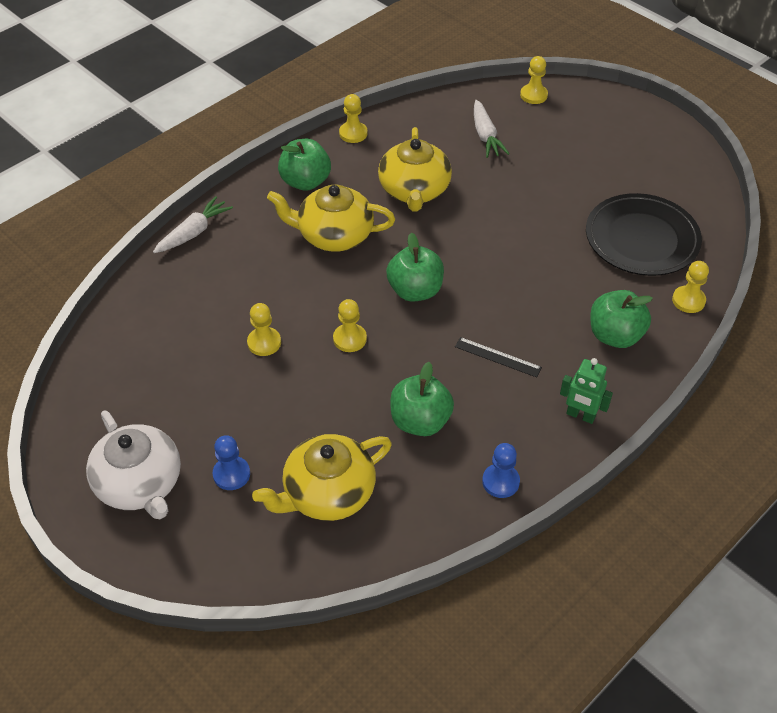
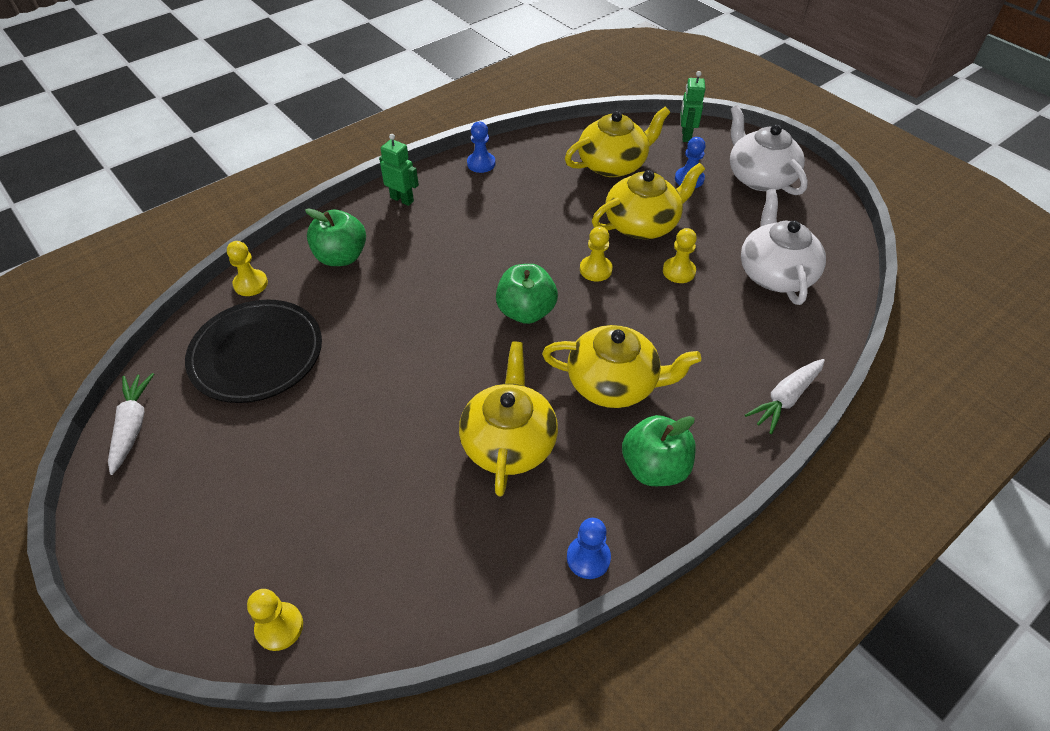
camera: 175 degrees left, 0 degrees up
yellow pawn [339,94,367,143] -> blue pawn [567,518,611,579]
green apple [390,362,454,436] -> none
black ruler [455,337,542,377] -> none
white carrot [474,100,510,158] -> white carrot moved to [108,373,154,475]
none -> yellow teapot [592,163,705,239]
none -> green robot [680,71,705,142]
none -> white teapot [741,189,826,305]

